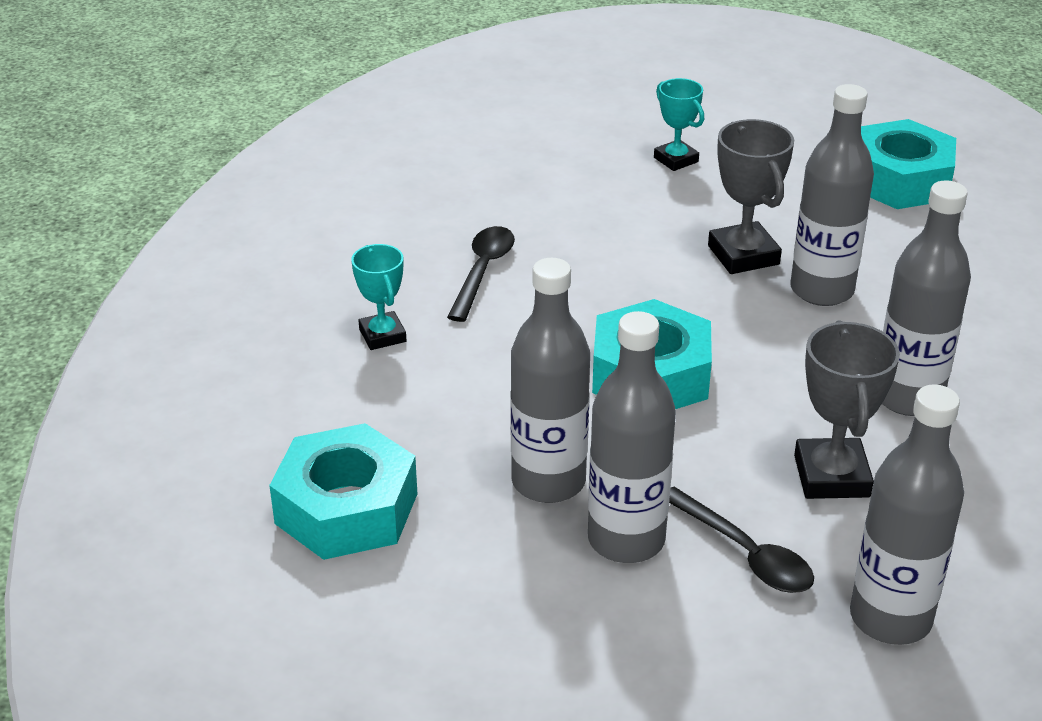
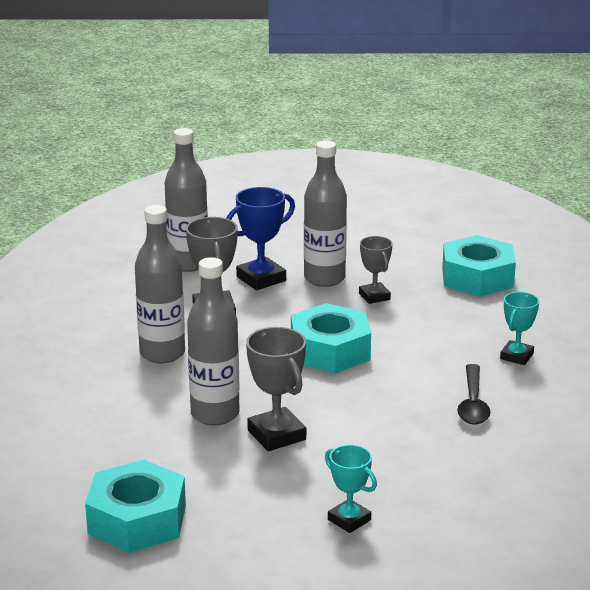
camera: 170 degrees right, 10 degrees down
turquoise trophy [351,244,407,350] -> turquoise trophy turned 60 degrees clockwise [500,292,539,365]
grey bottle [510,258,590,503] -> grey trophy [359,236,393,304]
black spoon [669,487,814,593] -> blue trophy [226,187,295,290]

